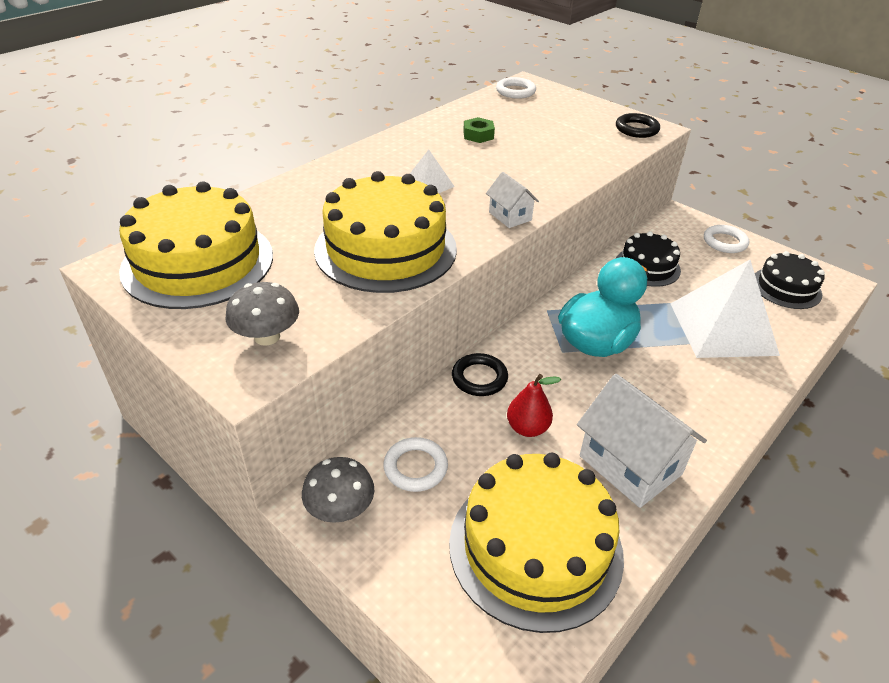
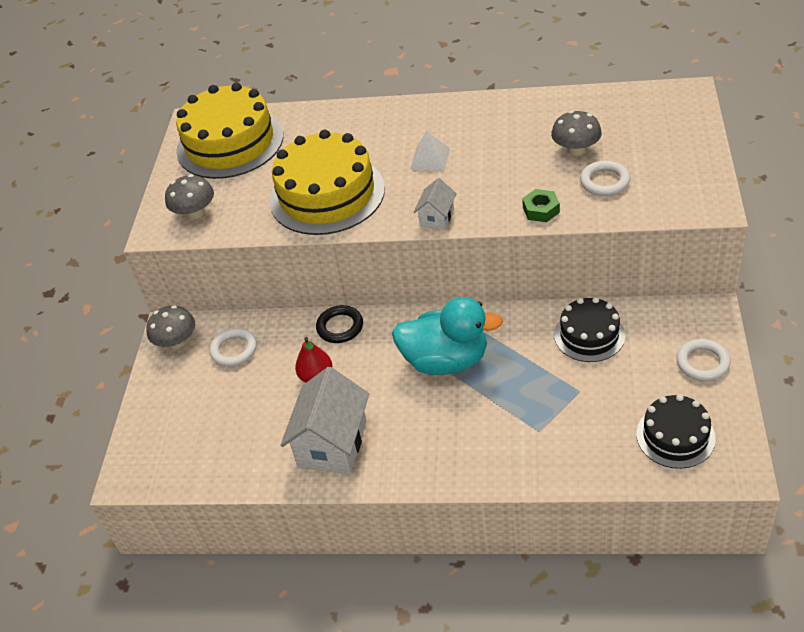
camera: 60 degrees right, 5 degrees up
yellow cake [449,453,624,633] -> none
green nut [463,117,495,143] -> green nut moved to [522,189,560,222]
white ring [496,77,536,99] -> white ring moved to [580,160,630,196]
black ring [616,113,660,138] -> none
white pyramid [670,260,780,358] -> none
none -> grey mushroom [551,111,602,156]

